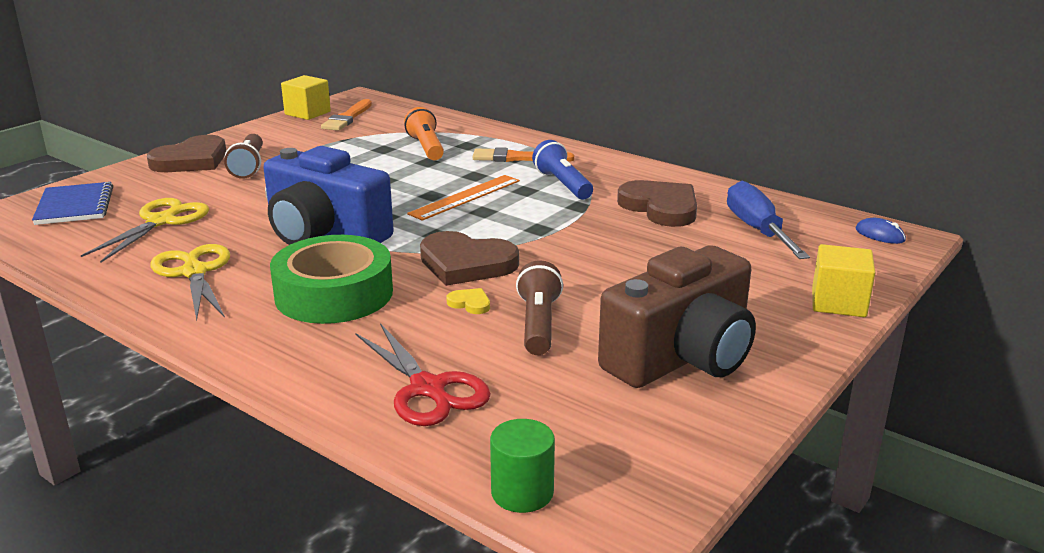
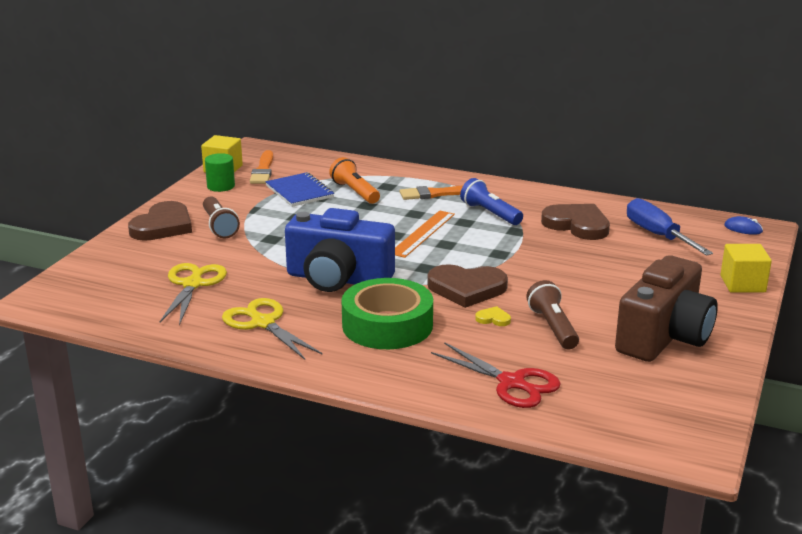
camera: 15 degrees left, 0 degrees up
blue notebook [32,182,113,225] -> blue notebook moved to [265,172,334,207]
green cylinder [490,419,555,513] -> green cylinder moved to [205,153,235,192]

